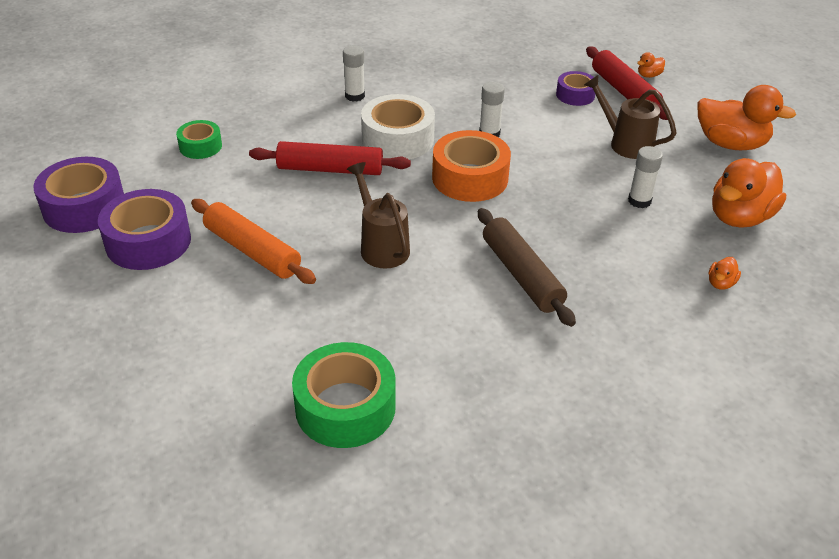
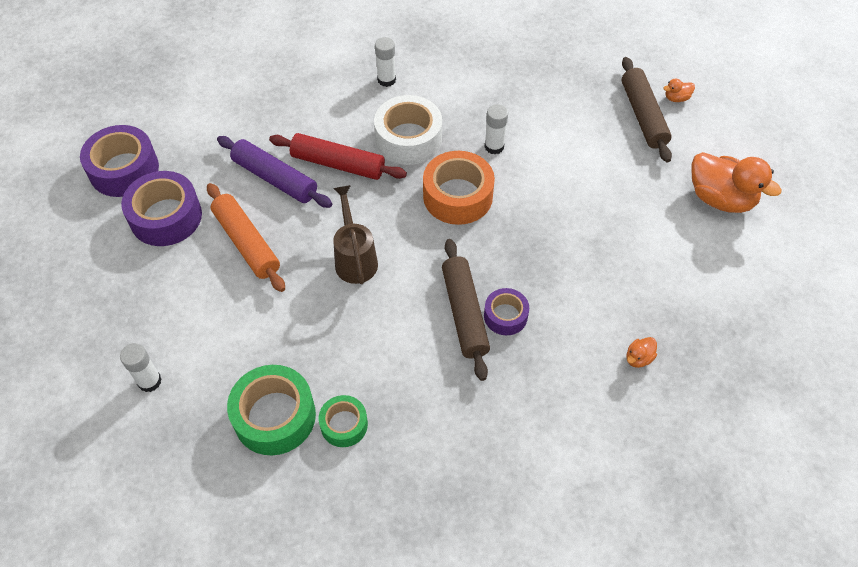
camera: 15 degrees right, 15 degrees up
green tape [176,120,222,159] -> green tape moved to [319,395,368,447]
purple tape [556,71,595,106] -> purple tape moved to [484,288,529,335]
brown watering can [584,74,676,159] -> none
red rolling pin [586,47,668,120] -> brown rolling pin [622,57,672,162]
white glue stick [628,146,663,208] -> white glue stick moved to [120,343,162,392]
orange duck [712,158,786,228] -> none
none -> purple rolling pin [217,136,332,208]

